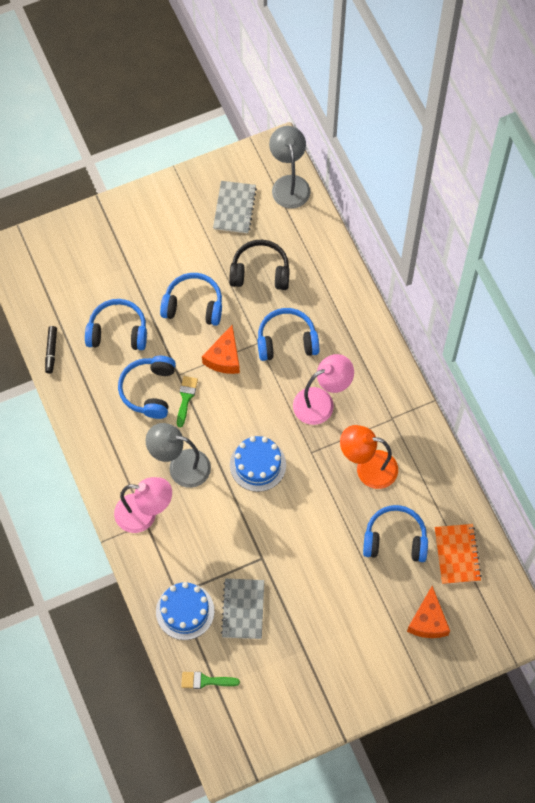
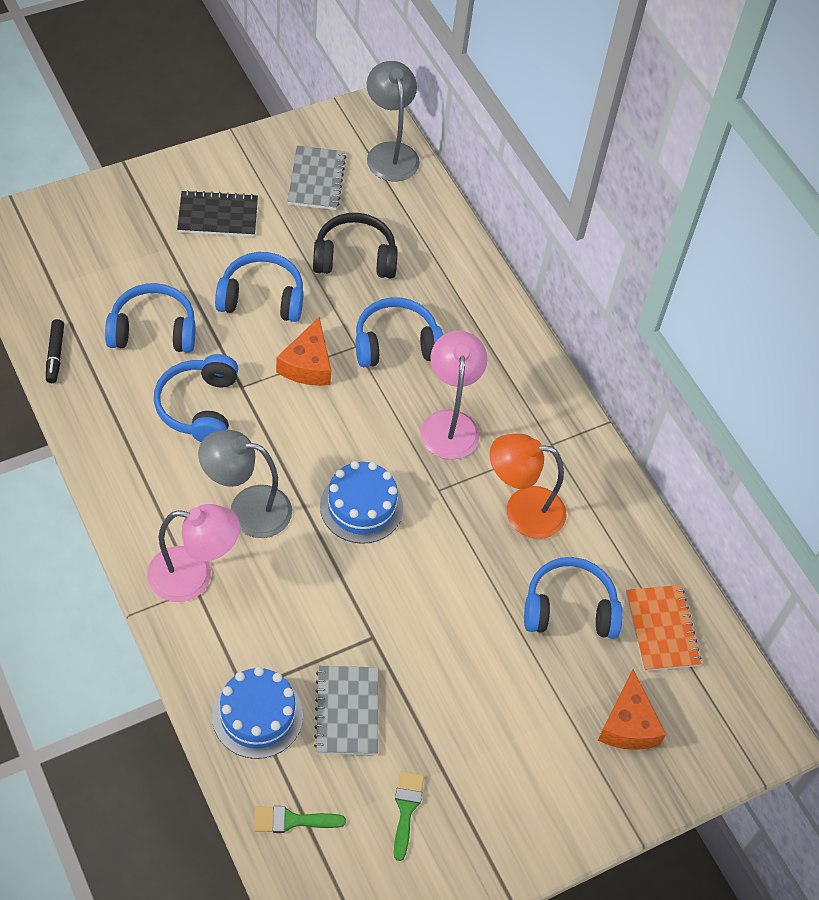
camera: 10 degrees left, 10 degrees down
green brush [177,376,198,427] -> green brush moved to [394,771,424,861]
pink lamp [293,354,354,425] -> pink lamp turned 60 degrees counterclockwise [421,331,487,459]
none -> black notebook [177,190,258,237]

